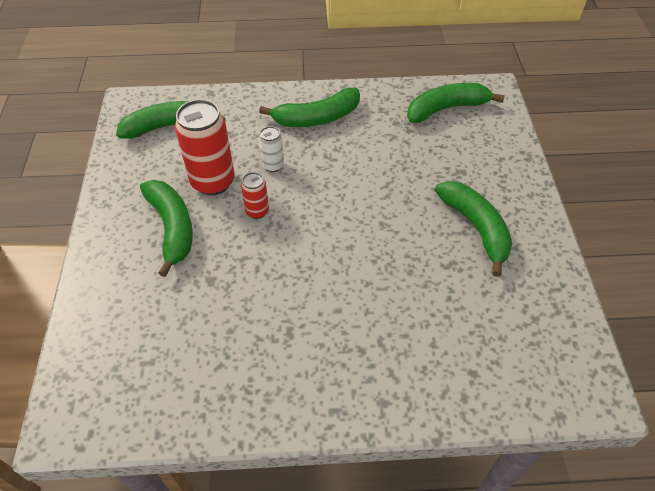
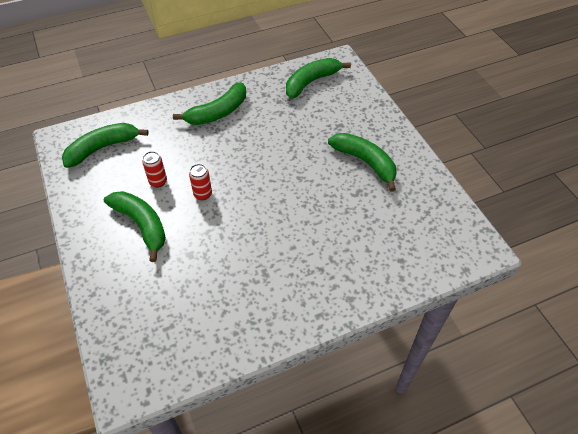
camera: 20 degrees left, 0 degrees up
red can [175,99,235,196] -> red can [142,151,167,188], size x0.51
white can [259,126,284,172] -> none

